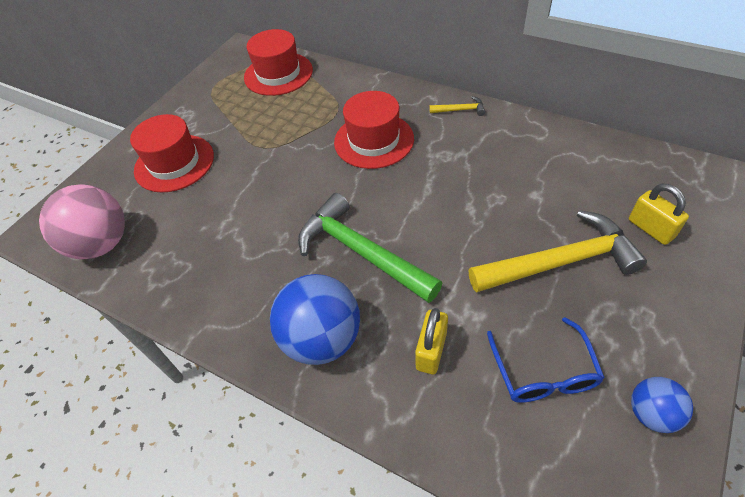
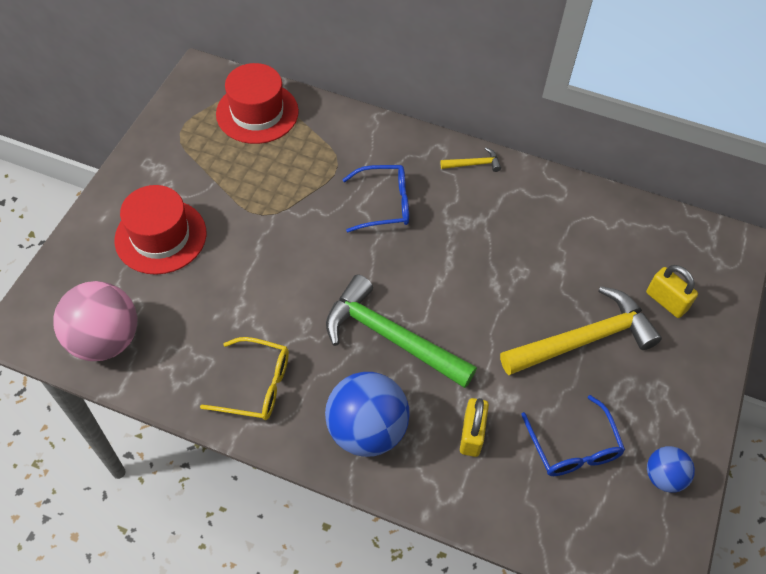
camera: 15 degrees left, 5 degrees up
red hat [334,91,414,169] -> blue glasses [342,165,409,232]
none -> yellow glasses [200,337,289,420]

